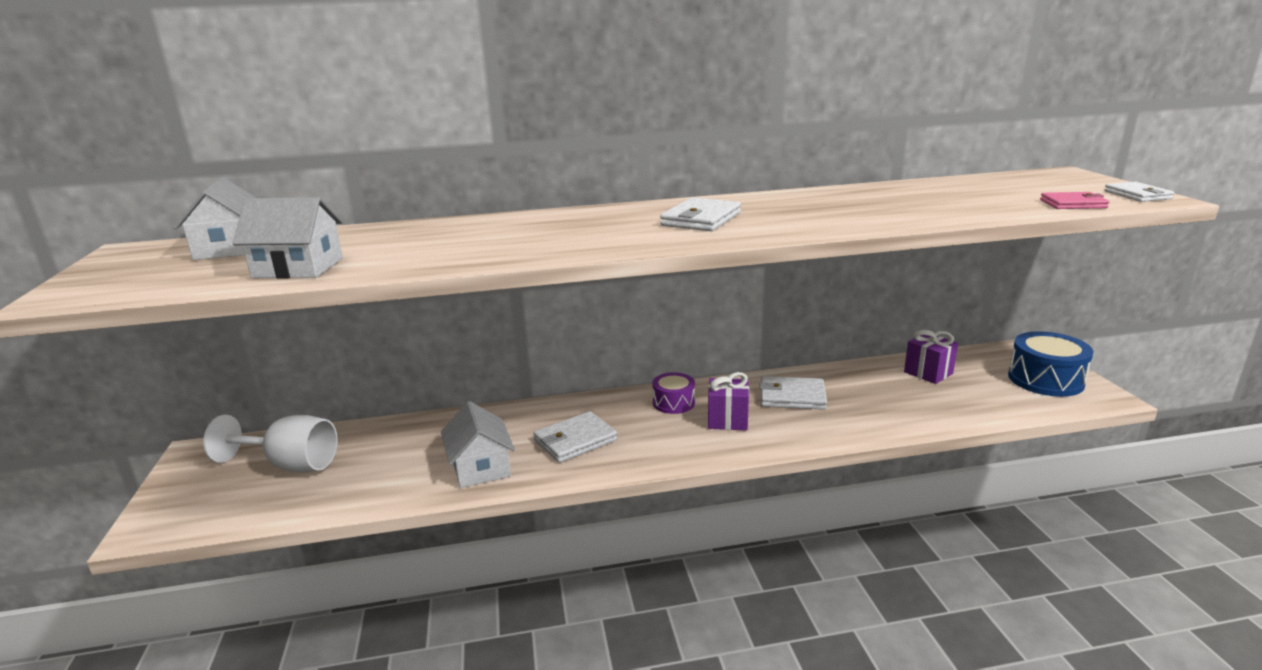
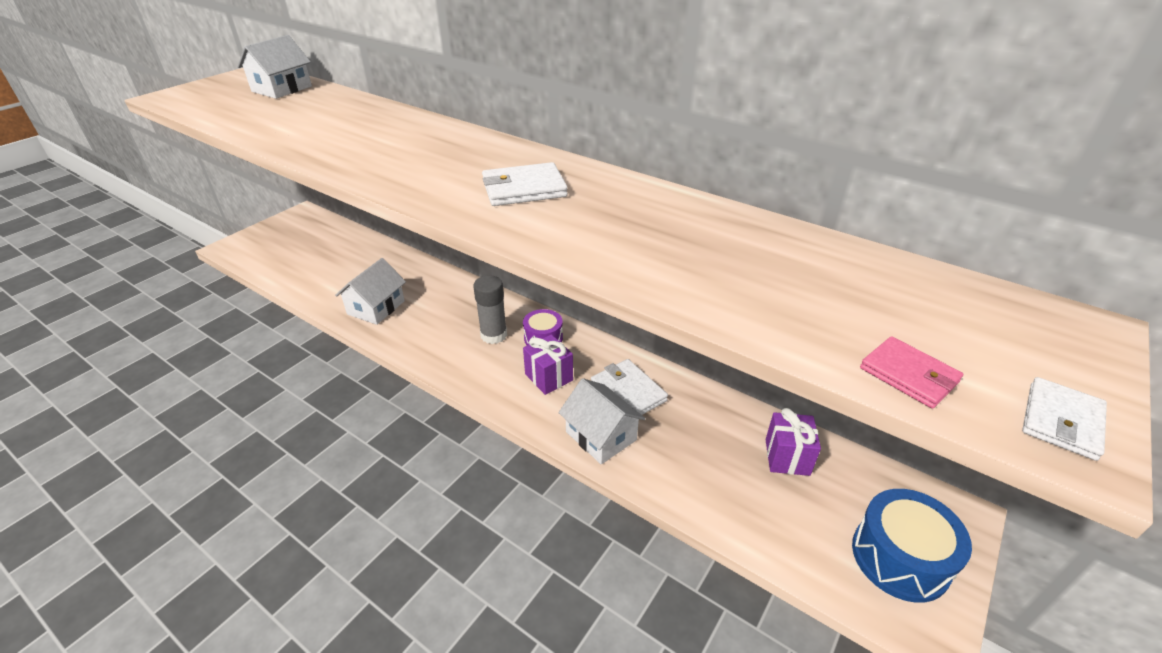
camera: 45 degrees right, 15 degrees up
white goblet [203,415,338,472] -> none
white house [233,197,343,278] -> white house moved to [558,378,646,464]
white wallet [533,411,618,463] -> none
none -> grey glue stick [473,275,507,344]

